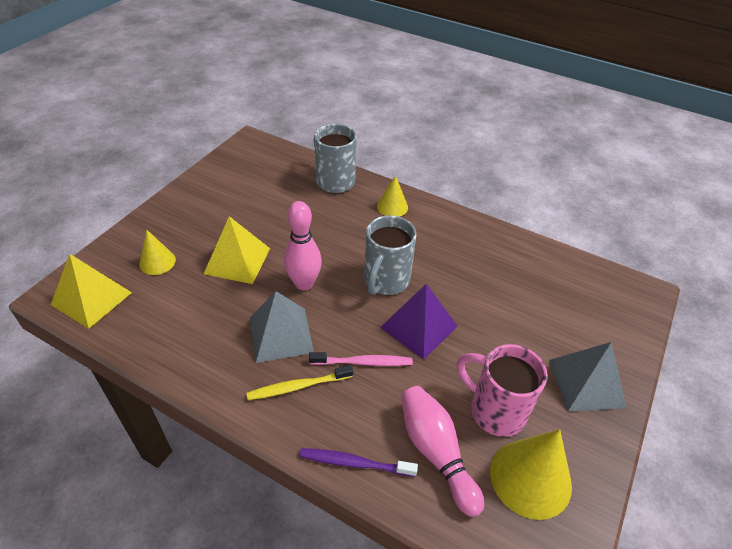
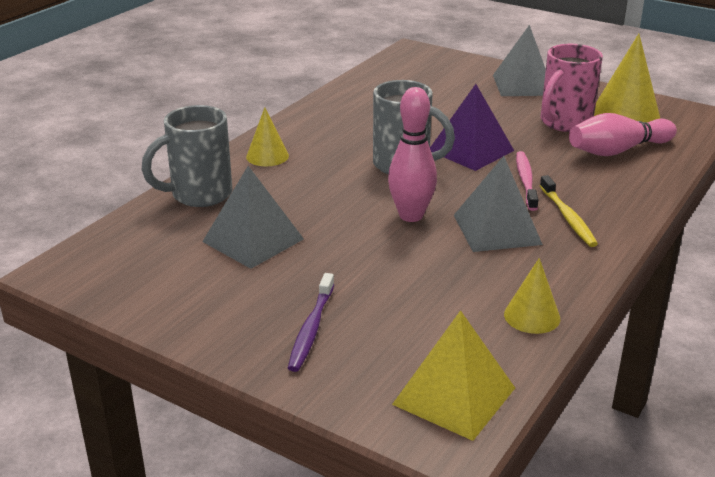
camera: 85 degrees left, 15 degrees down
yellow cone [139,230,176,275] -> yellow cone moved to [504,258,560,334]
yellow pyramid [204,216,270,284] -> none
purple toothbrush [299,448,418,477] -> purple toothbrush moved to [288,273,334,372]
none -> grey pyramid [202,166,304,269]

